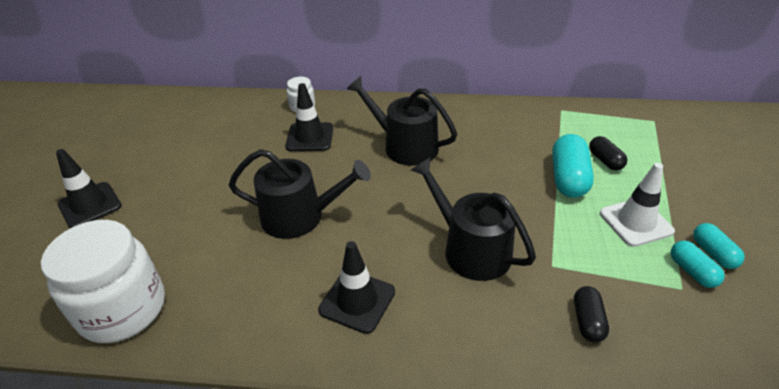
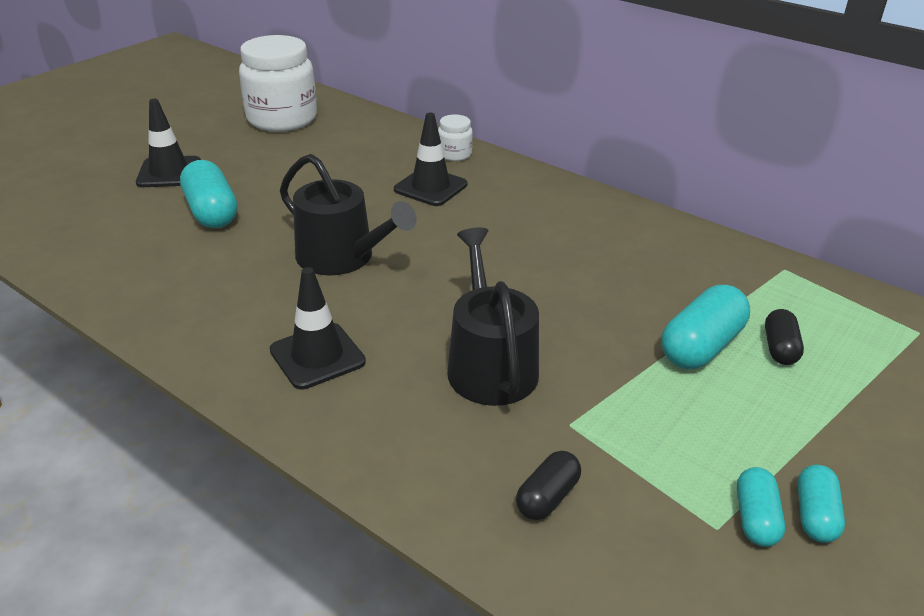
camera: 30 degrees right, 5 degrees down
white jar [41,220,165,343] -> white jar moved to [239,35,317,132]
black watering can [347,76,457,166] -> none
white traffic cone [600,163,675,247] -> none
none -> turquoise capsule [180,160,237,228]

